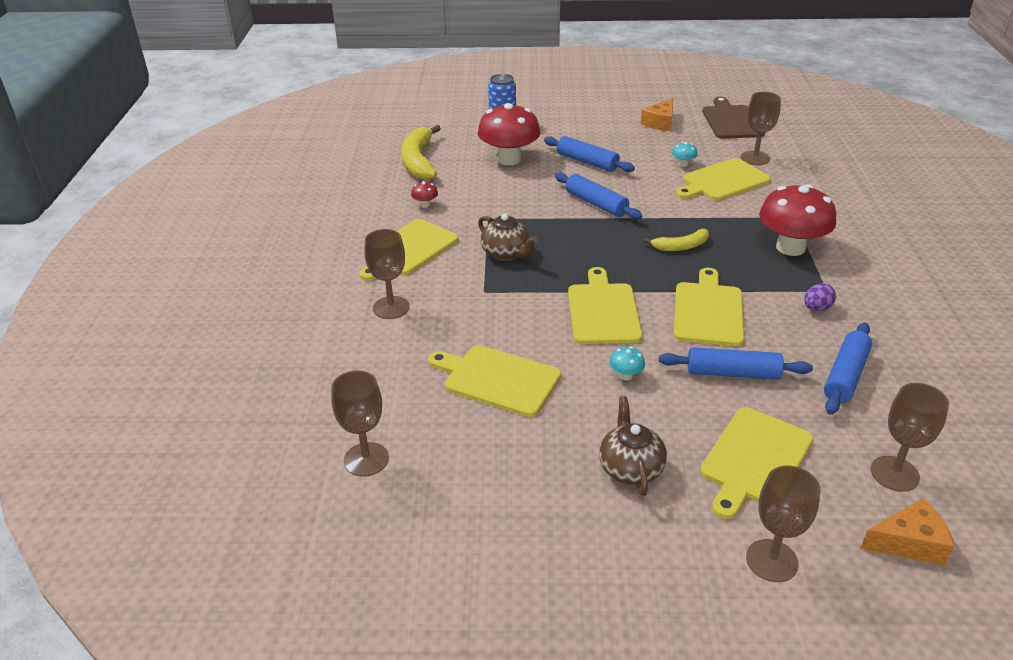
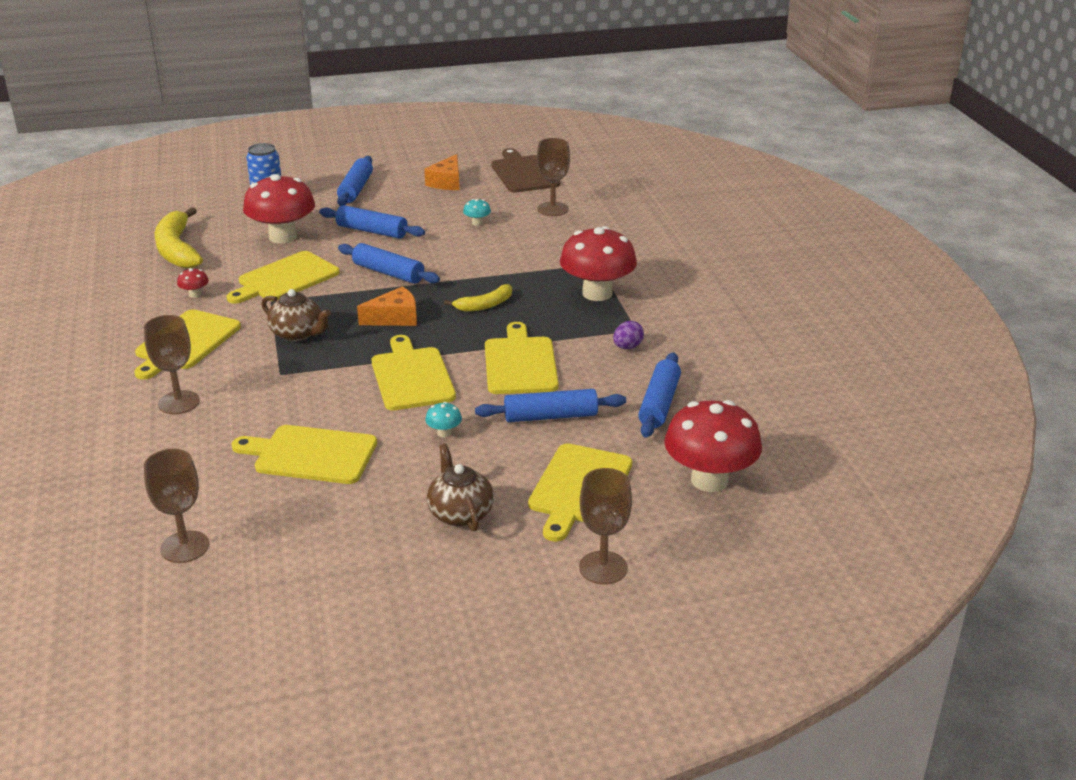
camera: 15 degrees left, 5 degrees down
yellow cutting board [676,158,771,200] -> yellow cutting board moved to [227,251,340,304]
orange cheese [860,498,954,565] -> orange cheese moved to [357,286,417,326]
brown goblet [871,383,949,492] -> red mushroom [664,400,762,492]
none -> blue rolling pin [337,156,373,206]

